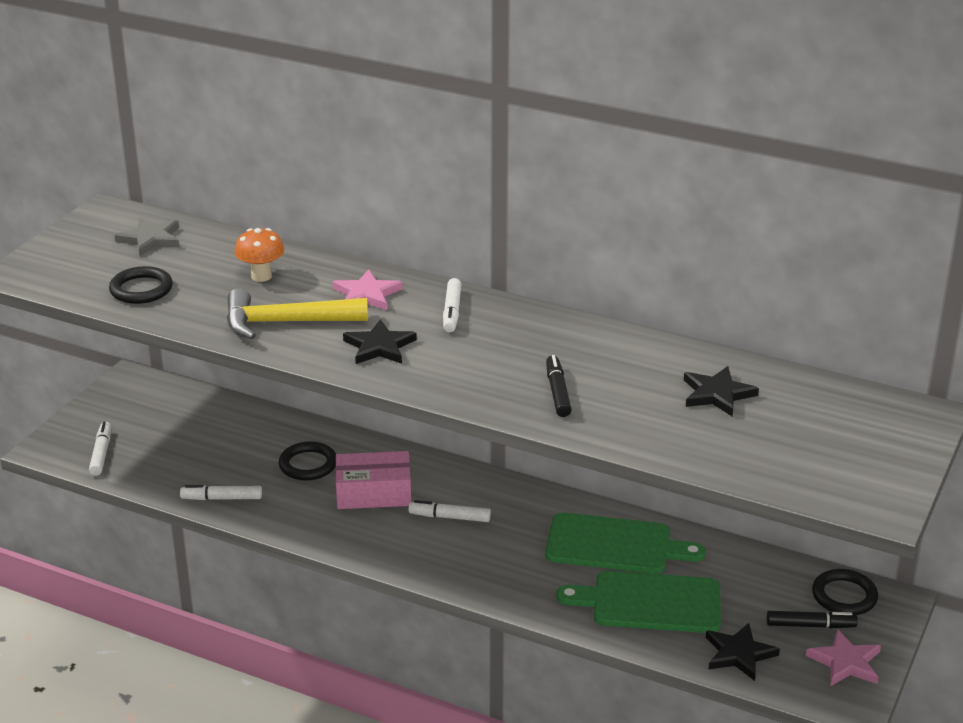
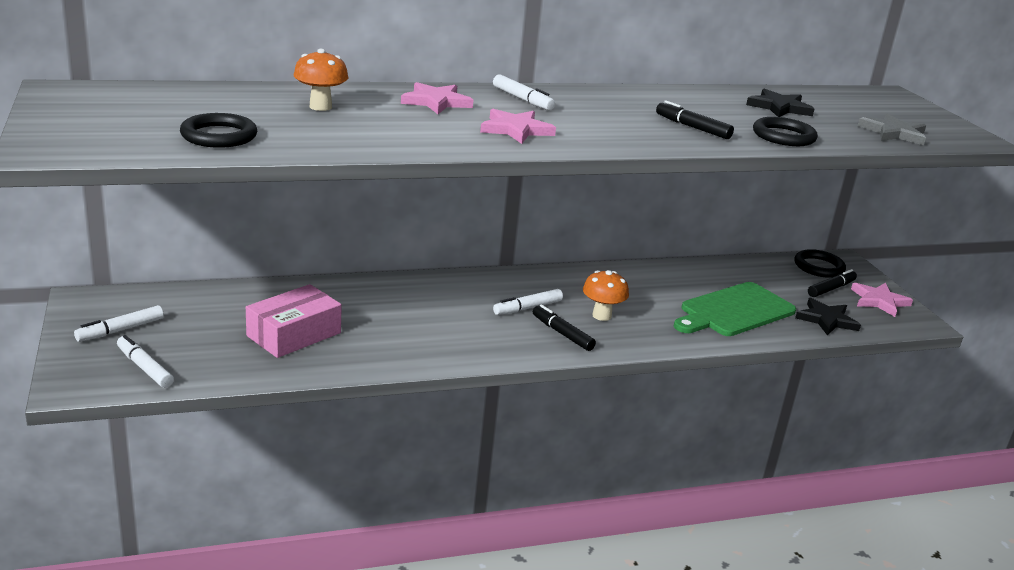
camera: 45 degrees left, 5 degrees down
grey star [114,218,179,256] -> grey star moved to [857,113,926,145]
white marker [180,485,262,500] -> white marker moved to [74,305,164,342]
yellow hammer [227,288,368,339] -> none
black ring [279,441,336,481] -> black ring moved to [753,117,818,146]
pink box [335,451,411,509] -> pink box moved to [246,284,342,358]
black star [343,319,417,364] -> pink star [480,109,556,144]
green cutting board [545,512,706,574] -> none
none -> black marker [533,304,596,351]
none -> orange mushroom [583,270,629,321]

